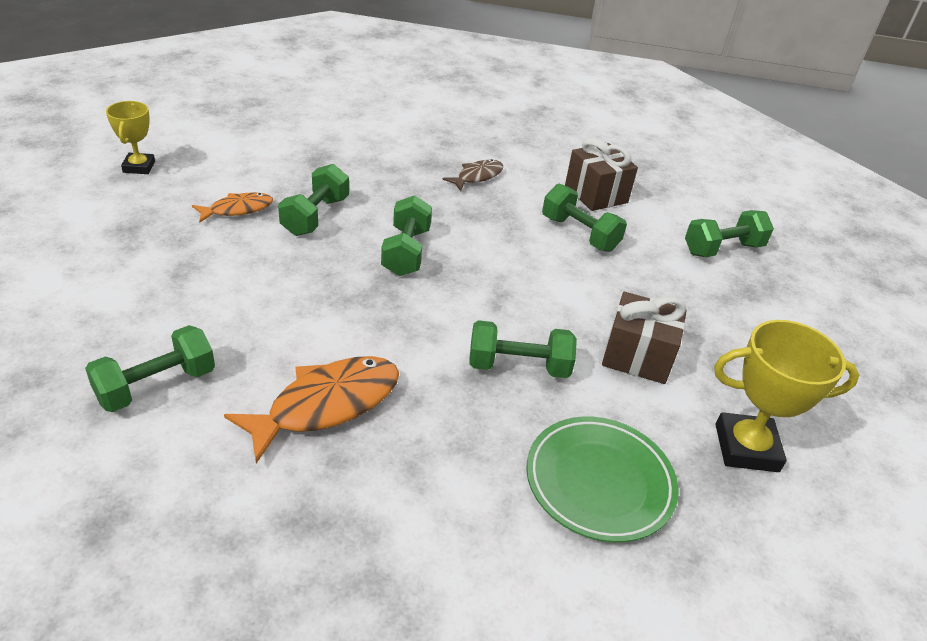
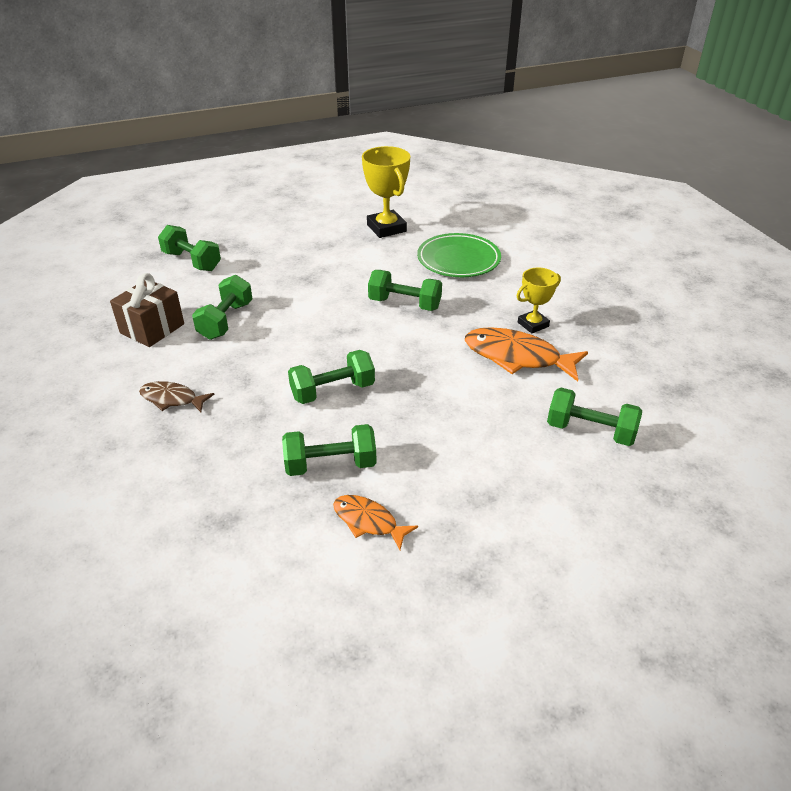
camera: 115 degrees left, 0 degrees up
yellow trophy [106,101,155,174] -> yellow trophy moved to [516,268,561,334]
green dumbbell [469,320,577,378] -> green dumbbell turned 45 degrees counterclockwise [368,270,442,311]
brown gift [602,292,687,384] -> none

